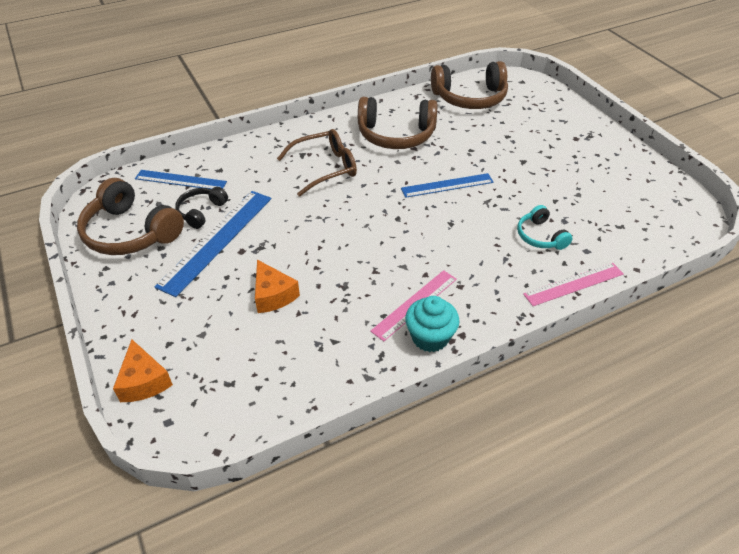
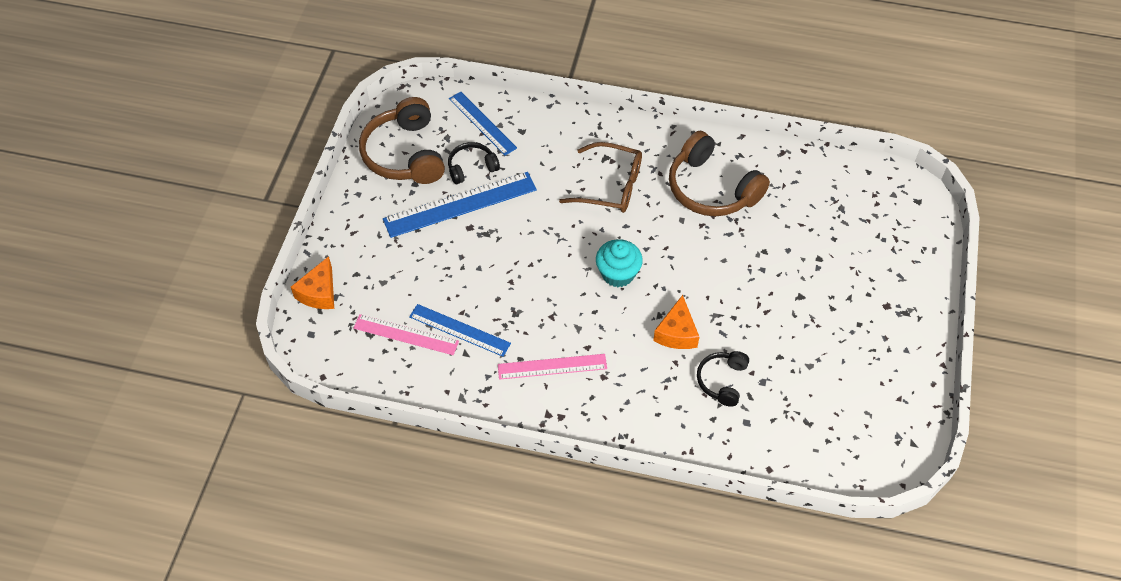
camera: 40 degrees right, 10 degrees up
orange cheese [255,260,300,313] -> orange cheese moved to [653,295,699,349]
blue ruler [401,173,494,198] -> blue ruler moved to [409,304,511,357]
turquoise cupcake [405,296,459,352] -> turquoise cupcake moved to [596,239,643,287]
brown headphones [431,61,508,109] -> none
turquoise headphones [517,205,573,250] -> black headphones [697,351,749,407]
pink ruler [523,263,624,306] -> pink ruler moved to [353,314,459,355]

